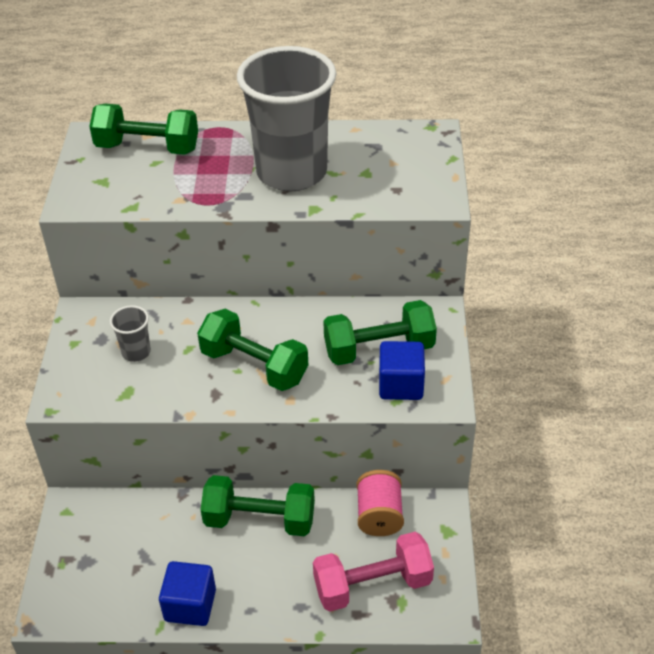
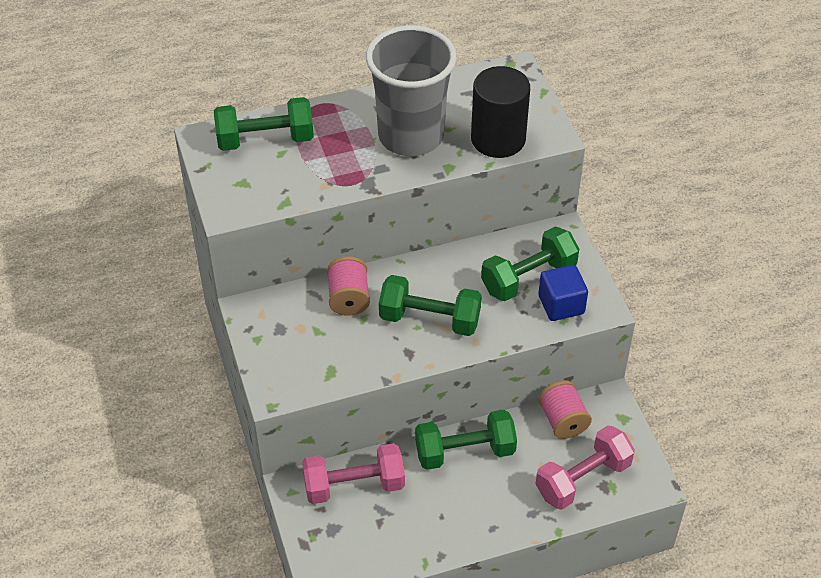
camera: 20 degrees left, 5 degrees up
grey cup [110,305,151,362] -> none
blue cube [159,561,216,626] -> none
none -> pink dumbbell [302,443,405,504]
none -> pink spool [327,256,370,316]
none -> black cylinder [471,66,530,158]

